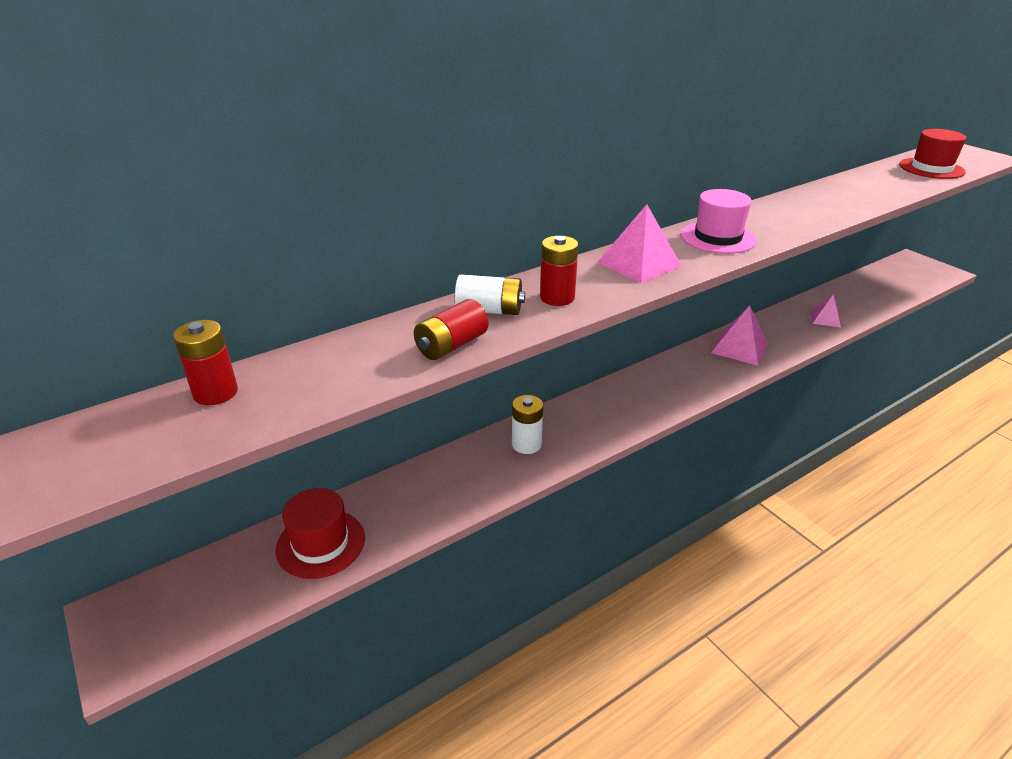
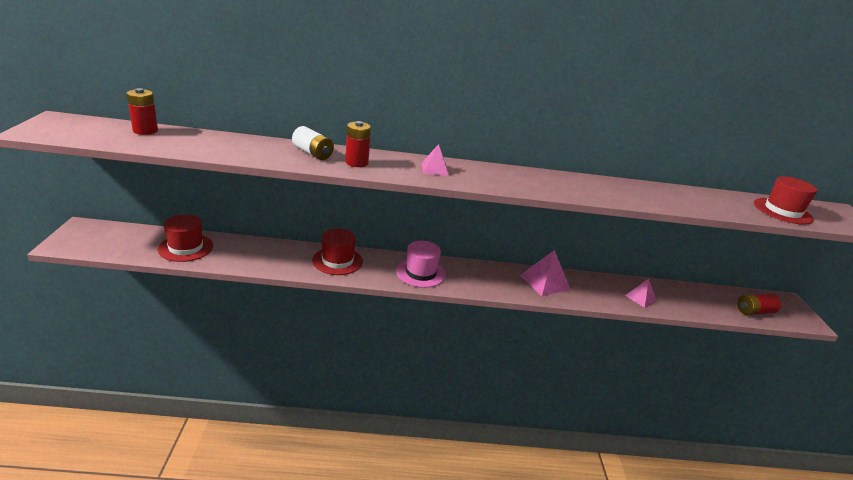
camera: 30 degrees right, 5 degrees down
red battery [414,299,488,360] -> red battery moved to [737,294,781,315]
white battery [512,395,543,454] -> red hat [312,229,363,275]
pink pyramid [598,204,682,284] -> pink pyramid [422,144,449,176], size x0.62
pink hat [681,189,757,254] -> pink hat moved to [396,241,446,288]

